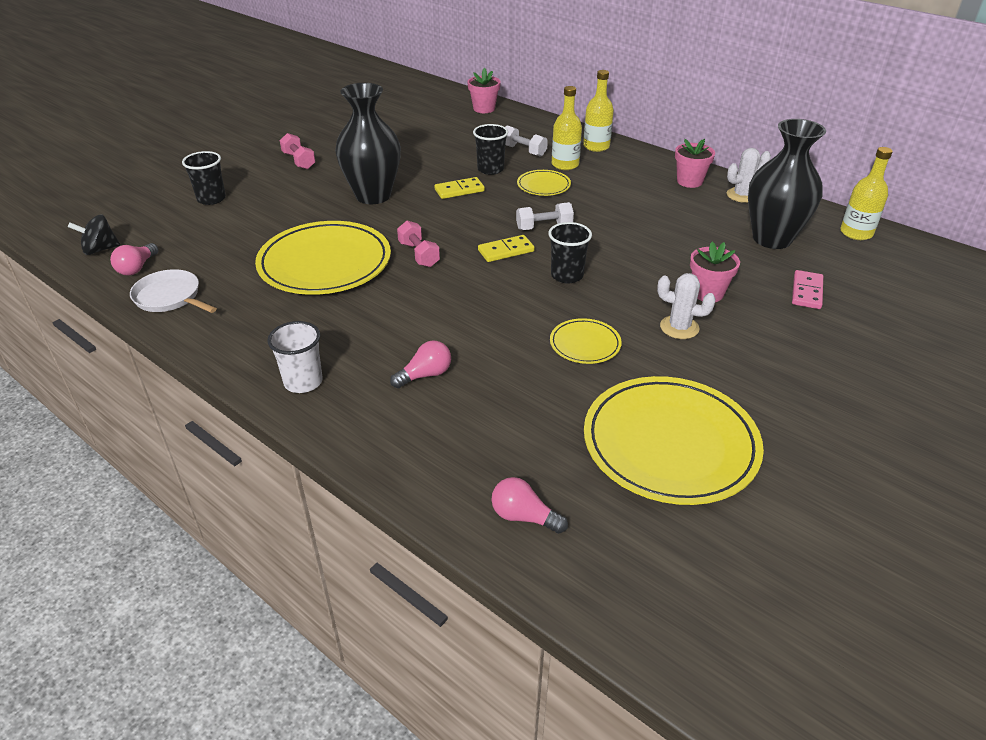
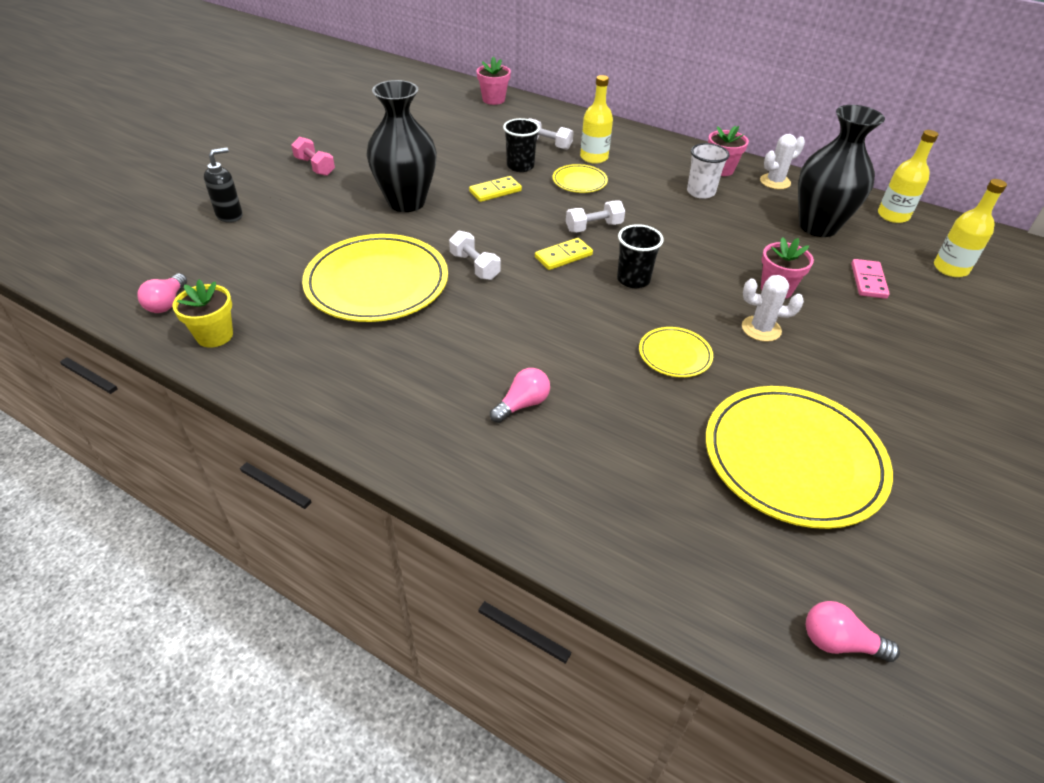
camera: 10 degrees left, 5 degrees up
black spinning top [68,215,120,255] -> none
white pan [130,269,217,313] -> yellow flower pot [172,279,233,348]
black cup [182,151,226,205] -> black soap dispenser [204,147,243,223]
white cup [267,321,323,393] -> white cup moved to [687,143,729,199]
pink dumbbell [397,221,440,267] -> white dumbbell [449,231,500,280]
pink light bulb [492,477,568,534] -> pink light bulb moved to [806,601,900,662]
yellow bottle [583,70,614,152] -> yellow bottle moved to [934,179,1007,277]

